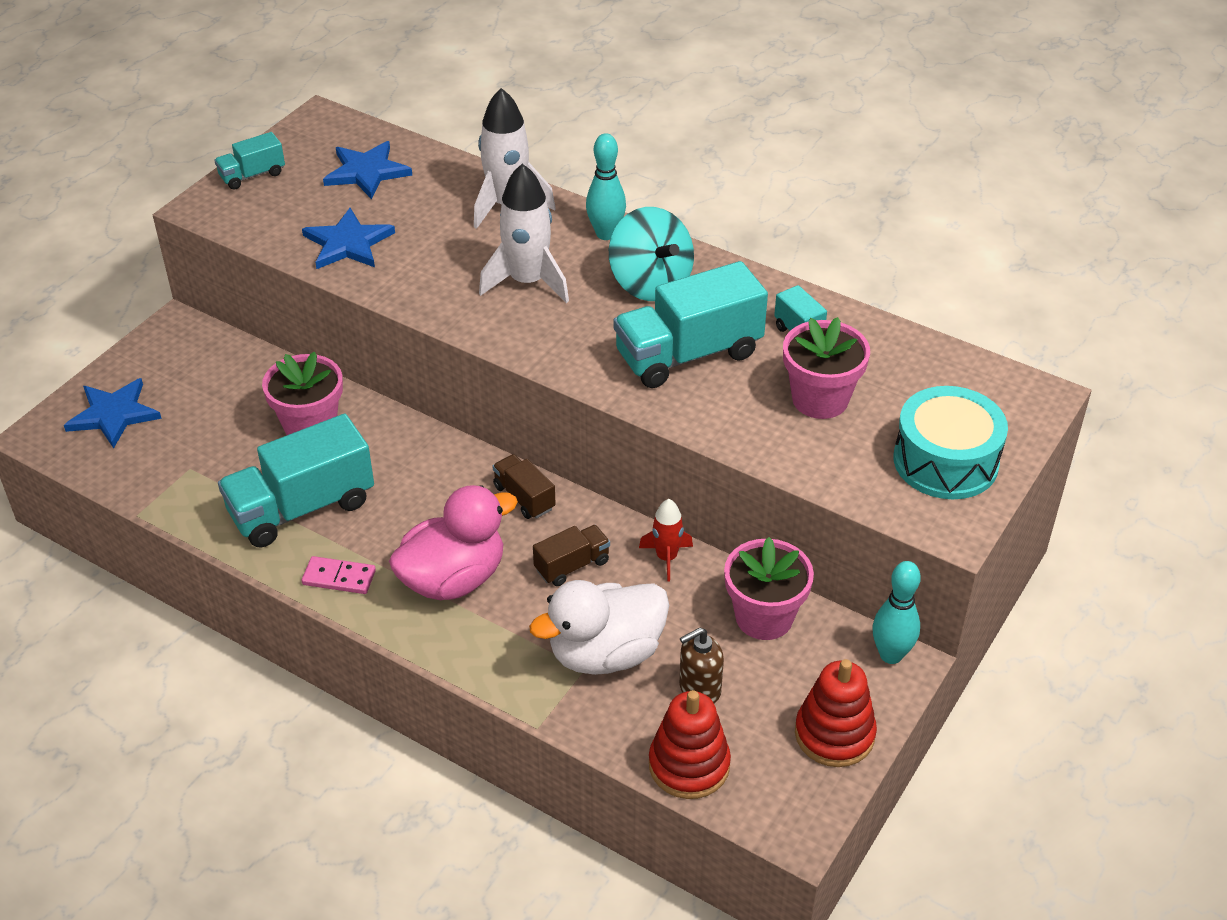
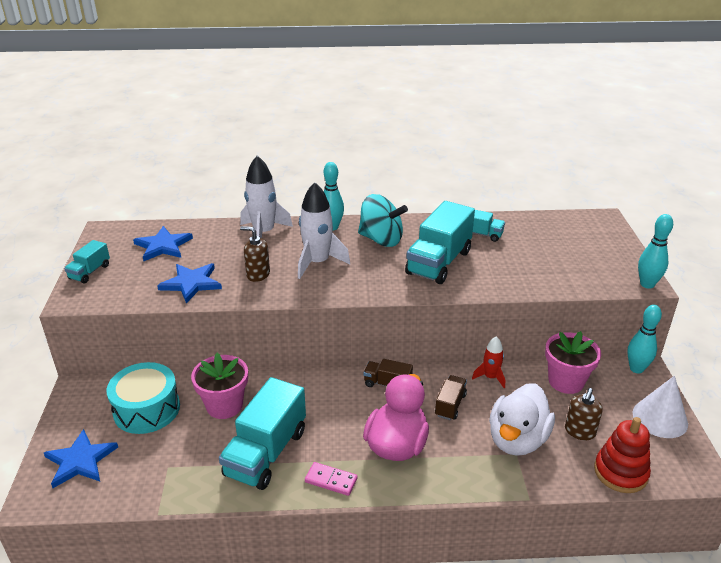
camera: 35 degrees left, 10 degrees down
pink domino [302,556,376,594] -> pink domino turned 45 degrees clockwise [305,462,358,496]
pink flower pot [783,317,870,419] -> none
red stacking toy [795,659,877,767] -> white cone [632,376,688,438]
turquoise drum [893,386,1008,499] -> turquoise drum moved to [106,362,180,434]
none -> brown soap dispenser [240,226,270,282]
none -> turquoise bowling pin [638,214,673,289]

